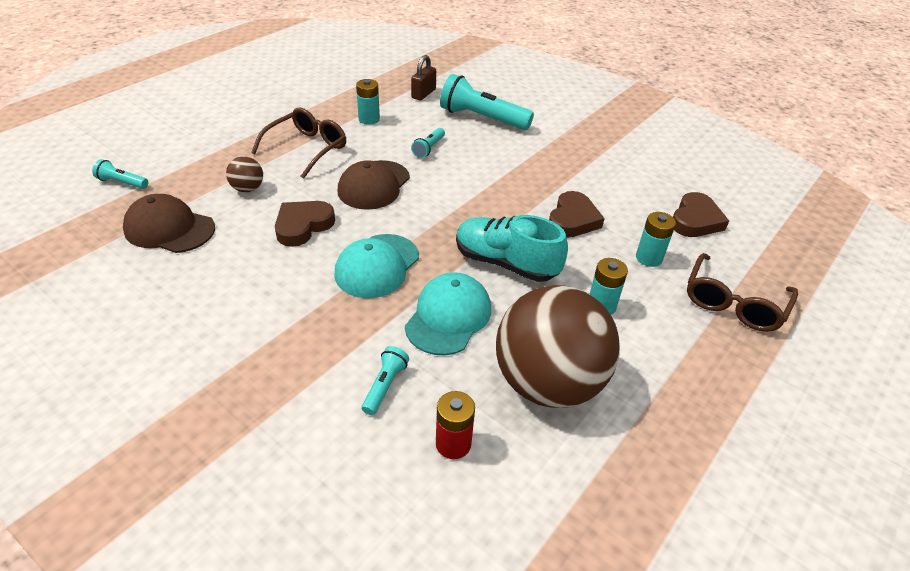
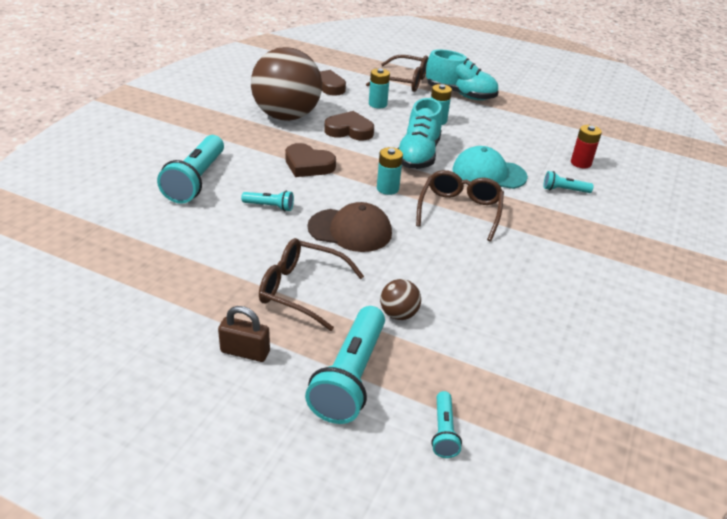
camera: 105 degrees left, 5 degrees down
brown cap [123,194,215,253] -> none
brown heart [275,201,335,247] -> brown heart moved to [285,143,336,177]
turquoise cap [335,234,419,298] -> brown glasses [416,170,504,241]
turquoise battery [356,79,380,125] -> turquoise battery moved to [377,147,403,195]
brown padlock [411,55,436,100] -> brown padlock moved to [218,306,270,362]
brown ball [496,285,620,408] -> brown ball moved to [251,47,322,121]
none -> turquoise flashlight [305,306,385,424]
none -> turquoise shoe [426,50,498,100]

